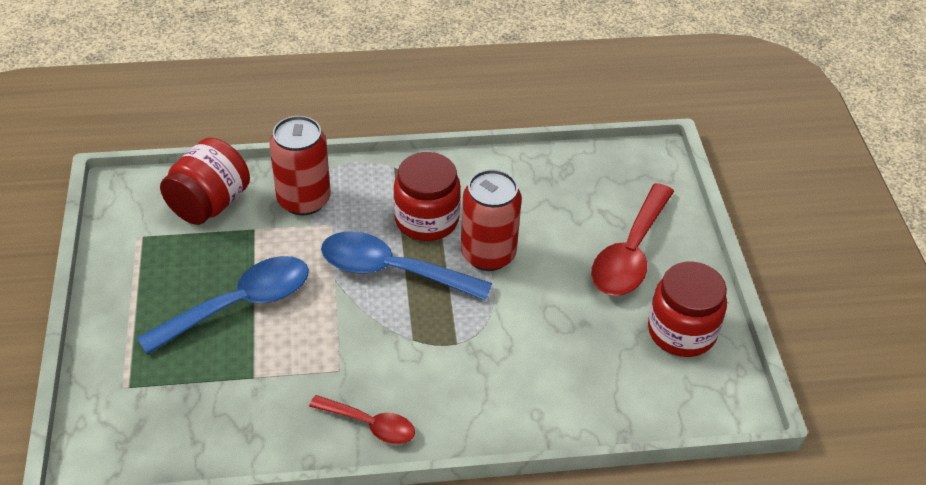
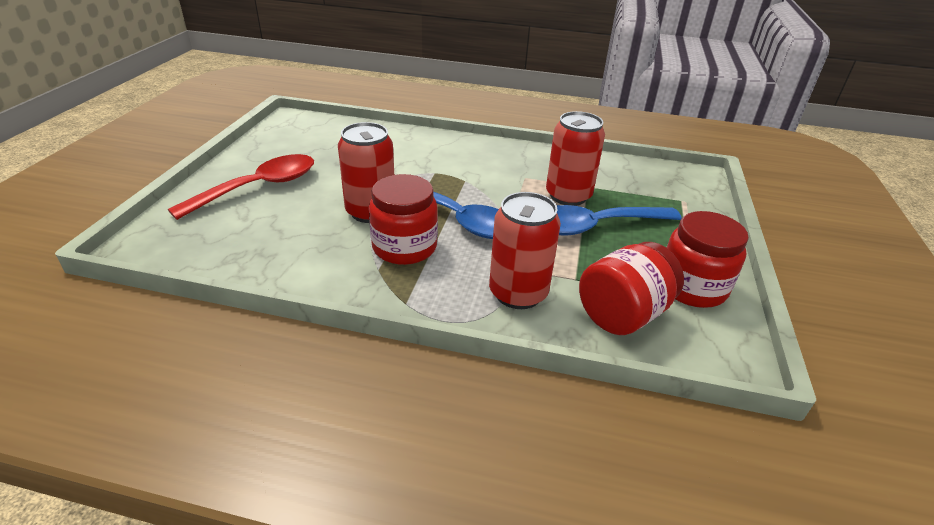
camera: 160 degrees left, 10 degrees down
red spoon [309,395,415,444] -> none
red jar [648,261,727,357] -> red jar moved to [666,211,749,308]
none -> red can [546,111,605,206]

